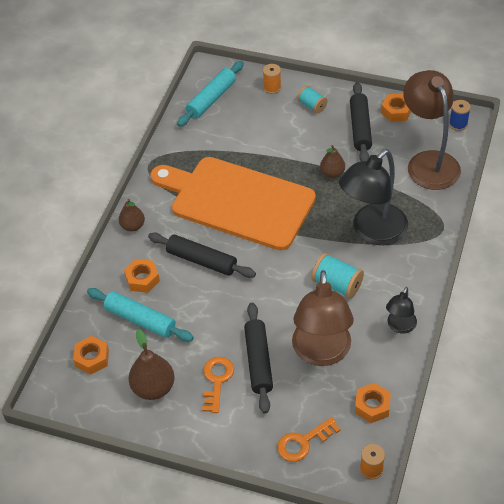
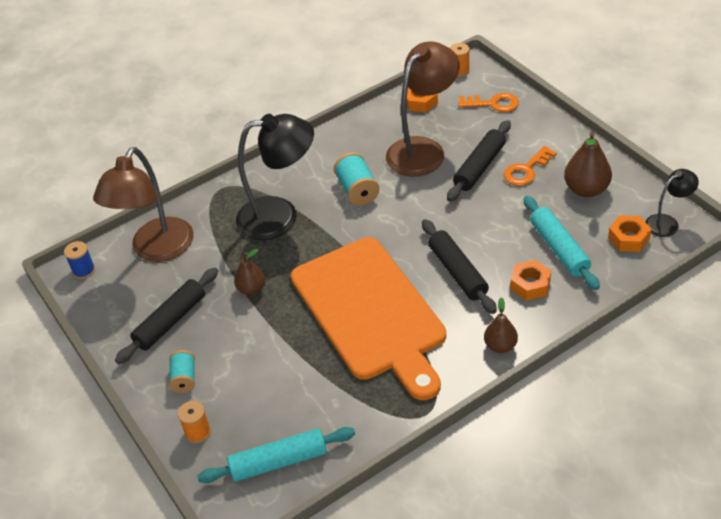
camera: 140 degrees left, 5 degrees down
orange nut [381,93,411,122] -> none
black lamp [386,287,417,334] -> black lamp moved to [646,169,699,237]

